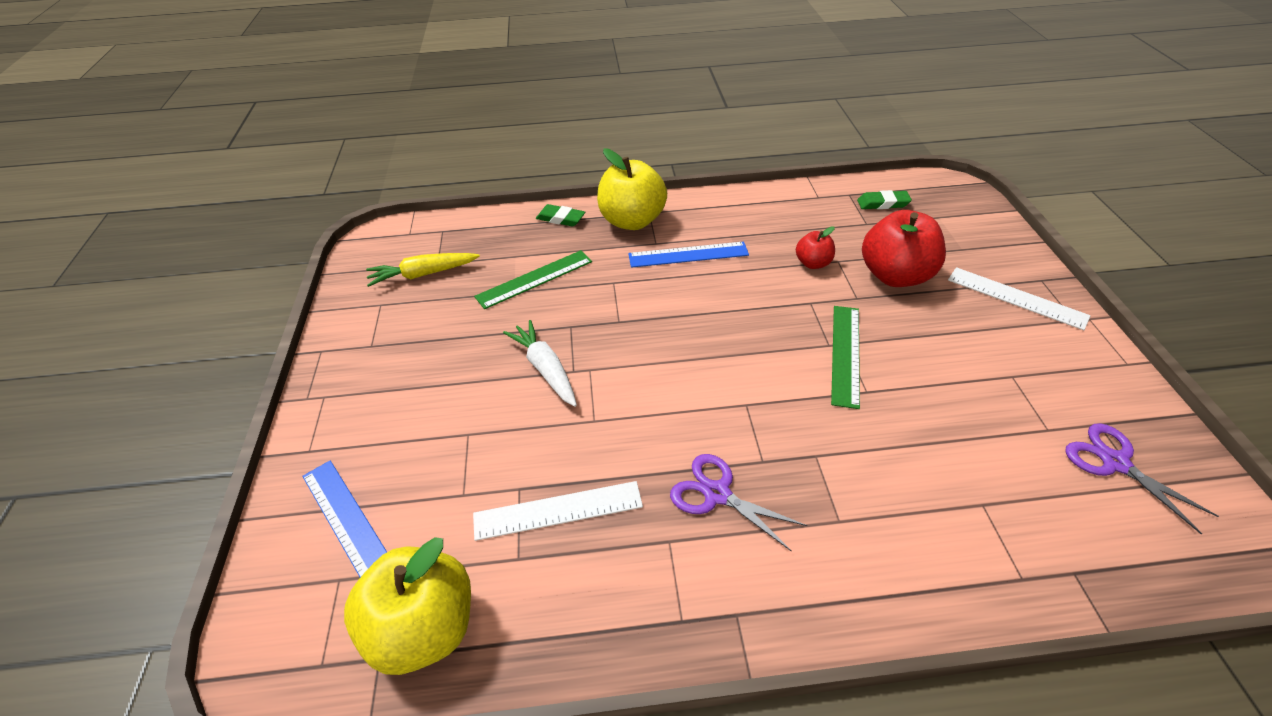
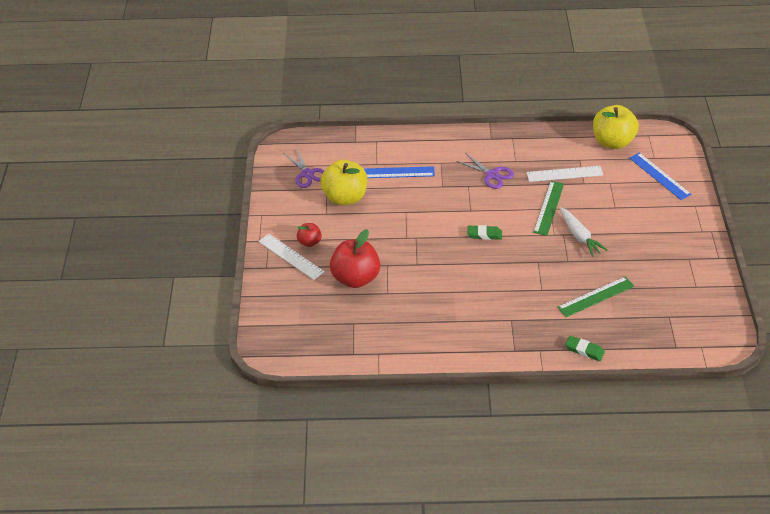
camera: 175 degrees left, 0 degrees up
yellow carrot [366,253,480,287] -> none
yellow apple [597,149,667,230] -> yellow apple moved to [320,160,367,205]
blue ruler [628,242,749,268] -> blue ruler moved to [363,166,435,178]
red apple [796,226,835,269] -> red apple moved to [297,223,322,247]
green ruler [831,306,860,409] -> green ruler moved to [533,181,564,236]
green eraser [857,190,912,209] -> green eraser moved to [467,225,502,240]

